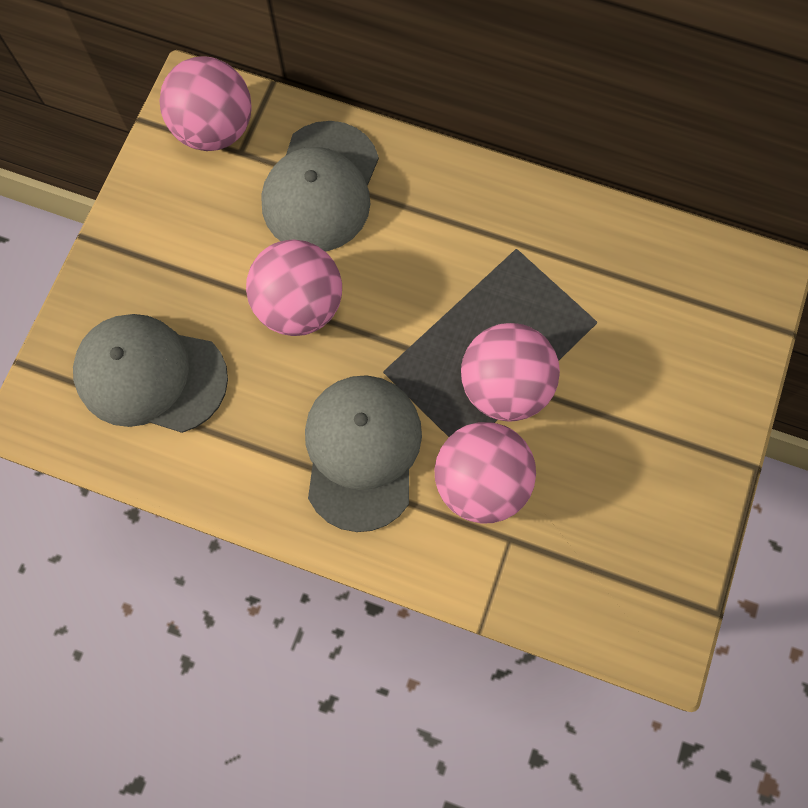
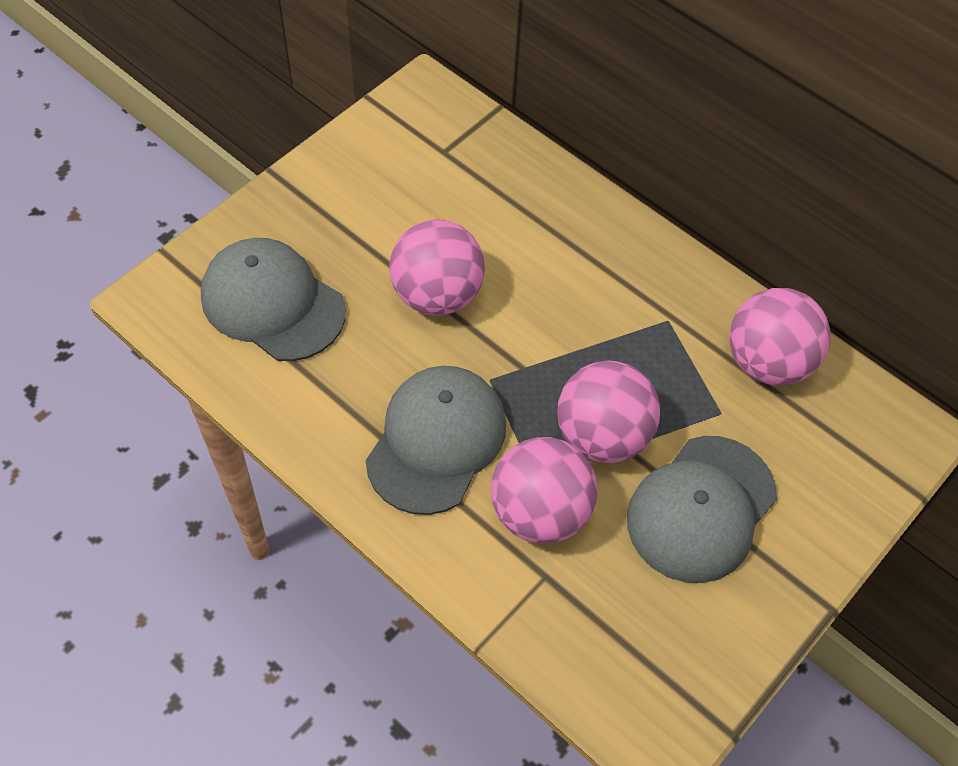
camera: 20 degrees right, 15 degrees down
pink ball [159,57,252,151] -> pink ball moved to [729,288,830,386]
grey cap [261,121,379,252] -> grey cap moved to [627,436,777,583]

